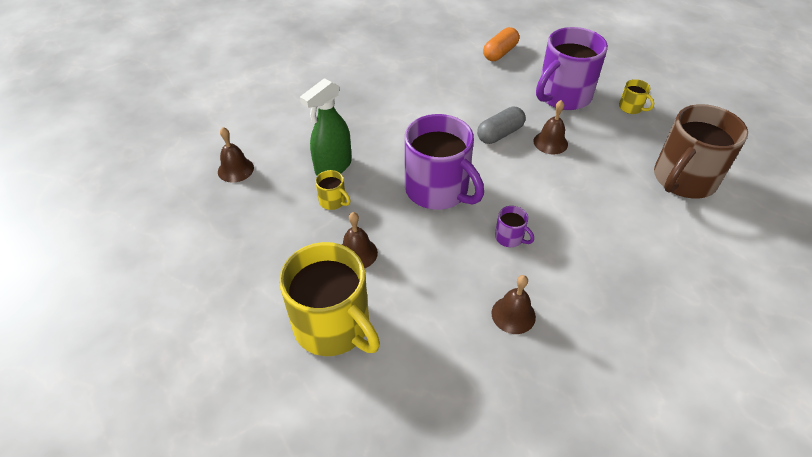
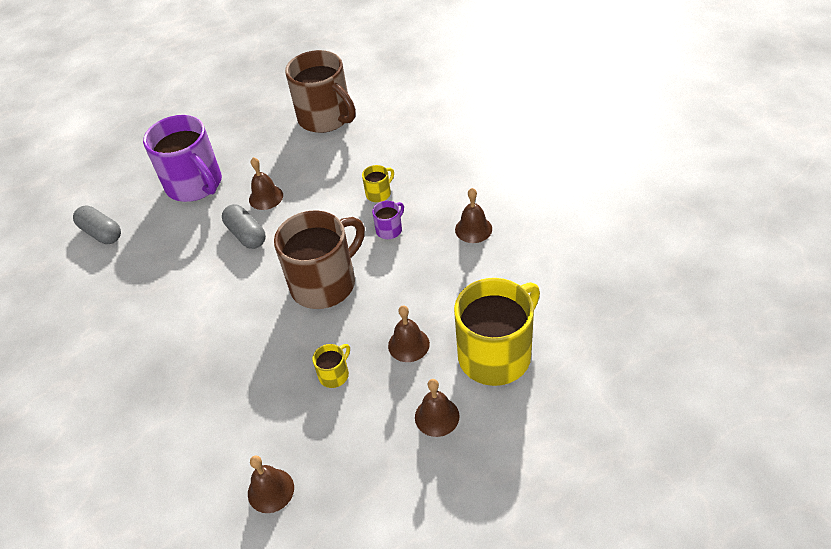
camera: 85 degrees left, 0 degrees up
green spray bottle [300,78,352,176] -> none
purple mug [405,114,484,210] -> brown mug [274,210,365,309]
orange capsule [483,27,519,61] -> grey capsule [73,206,121,244]
yellow mug [619,79,654,114] -> yellow mug moved to [362,165,394,202]
none -> brown bell [415,379,460,437]

